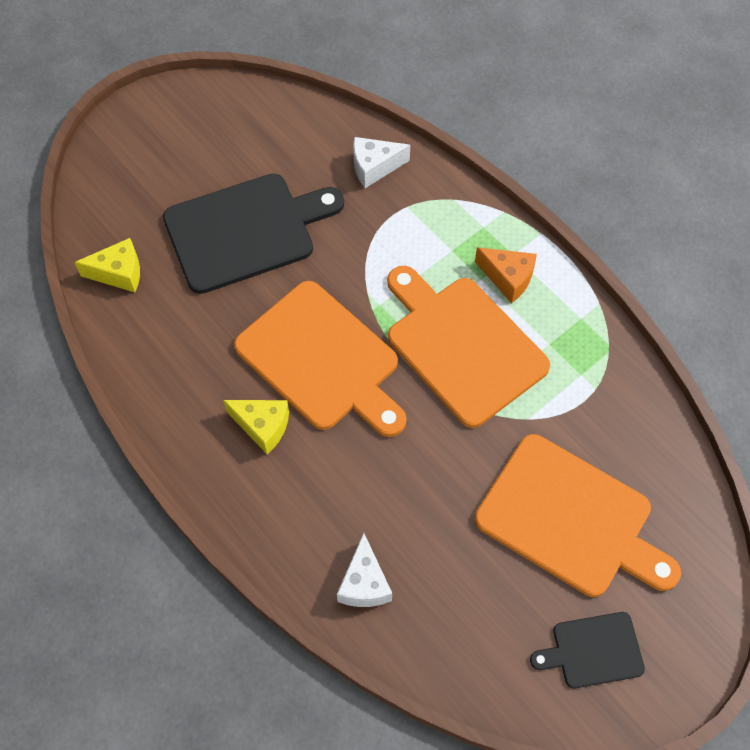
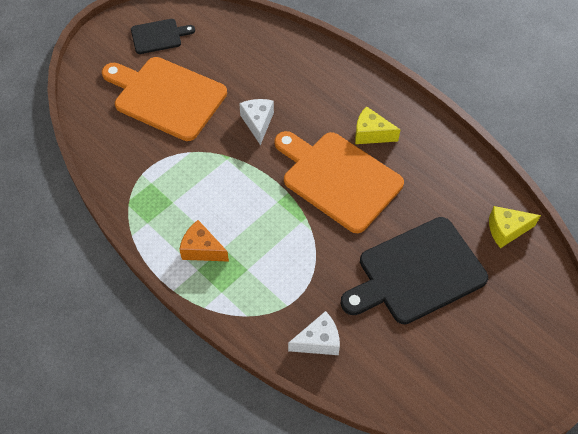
camera: 175 degrees right, 5 degrees down
white cheese [337,533,392,607] -> white cheese moved to [239,99,274,145]
orange cutting board [387,266,550,428] -> none

